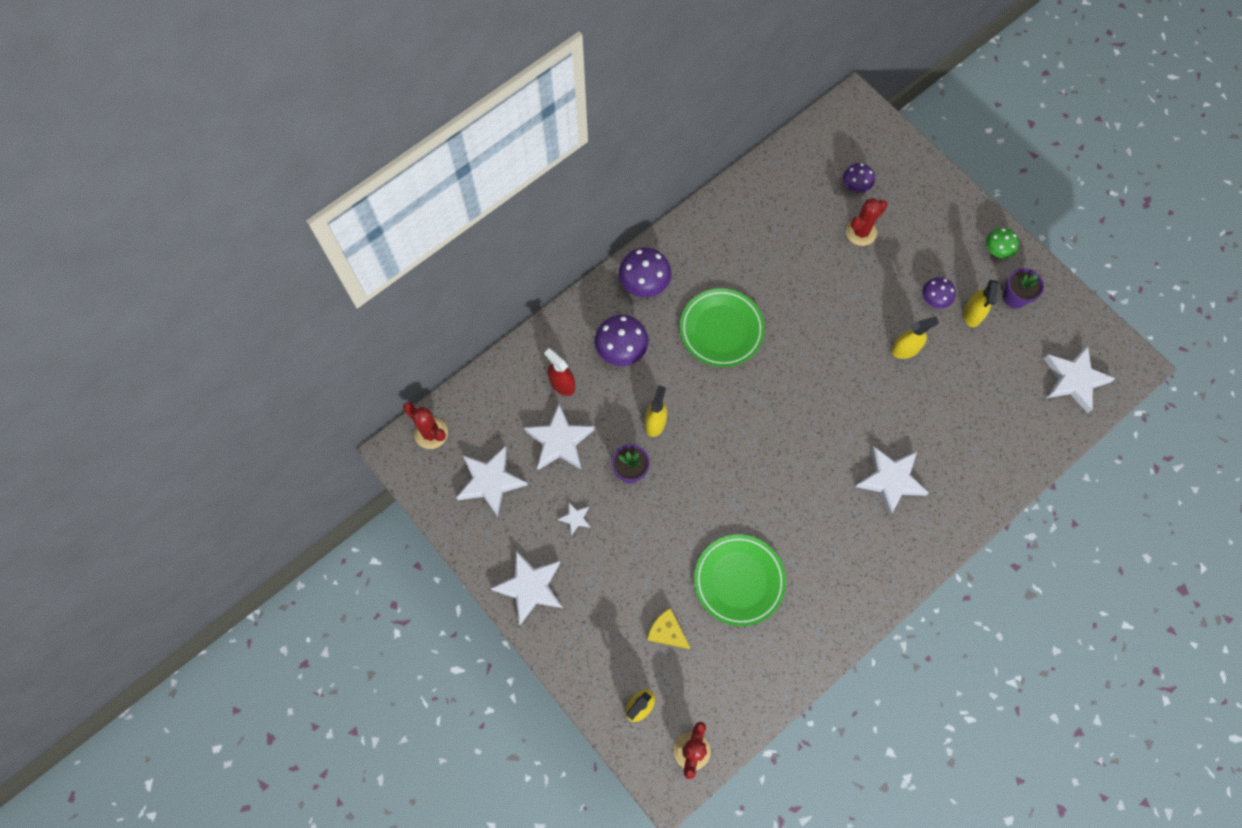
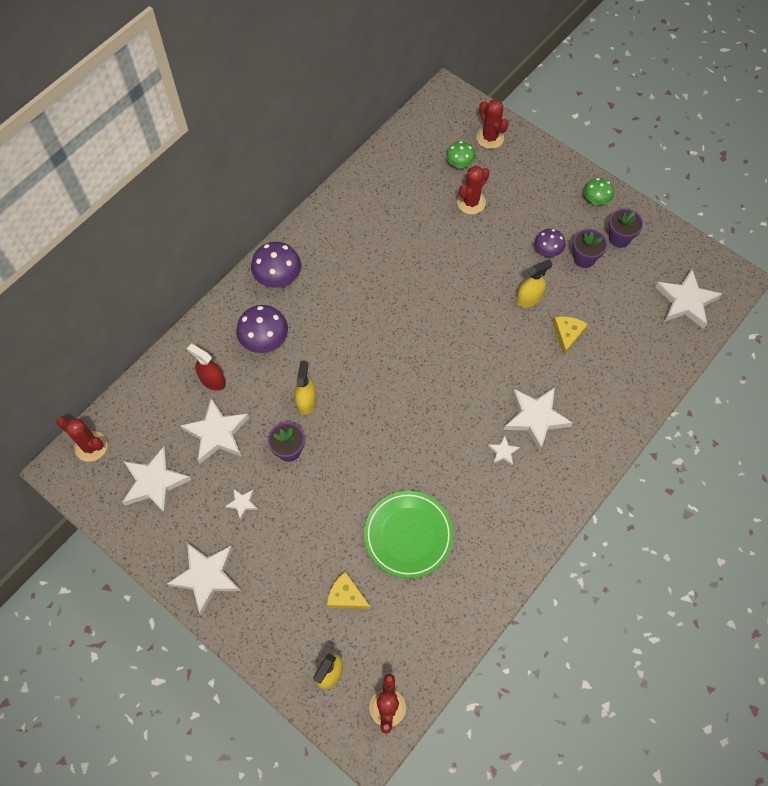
camera: 10 degrees left, 5 degrees down
green plate [680,288,765,367] -> none
purple mushroom [843,163,875,193] -> green mushroom [446,141,475,169]
yellow spray bottle [963,280,999,327] -> purple flower pot [573,229,607,268]
none -> red cactus [476,99,509,149]
none -> white star [488,435,520,466]
none -> yellow cheese [553,316,588,355]

